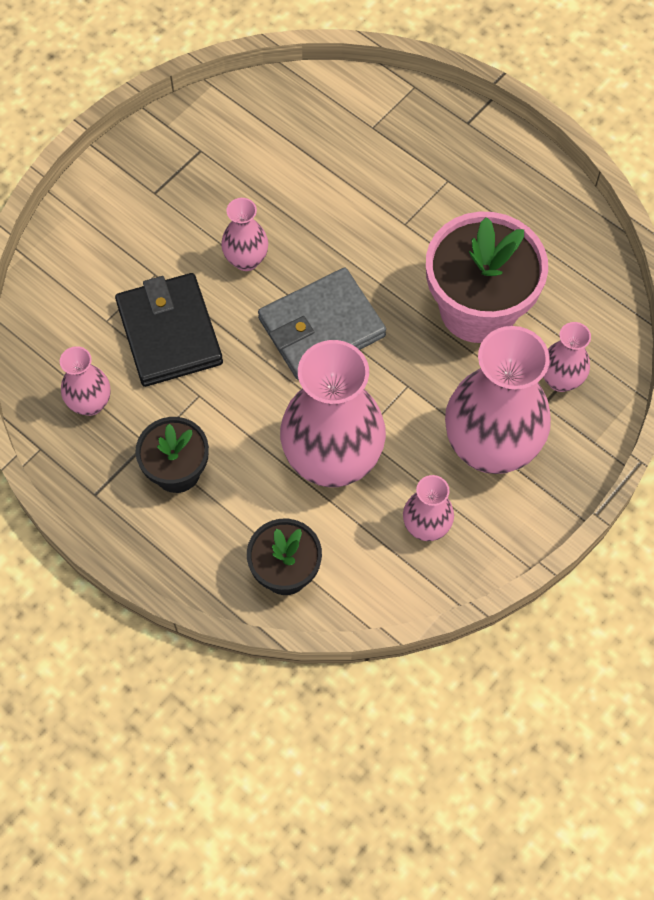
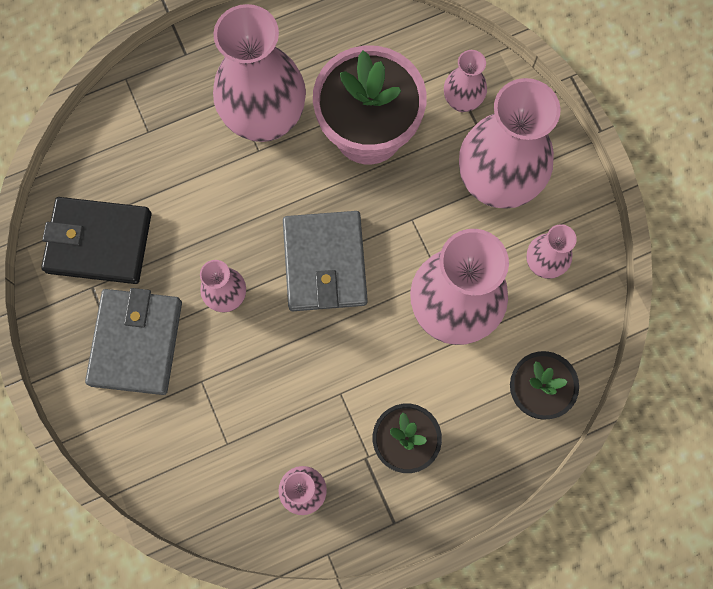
camera: 65 degrees left, 10 degrees up
black wallet [115,273,223,387] -> black wallet moved to [41,197,151,284]
none -> grey wallet [85,288,182,395]
none -> pink vase [213,4,306,142]

